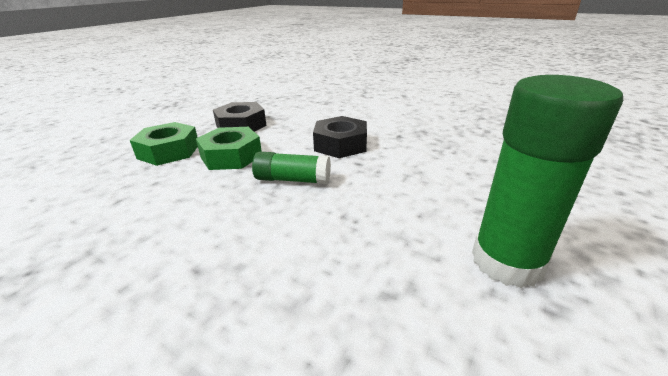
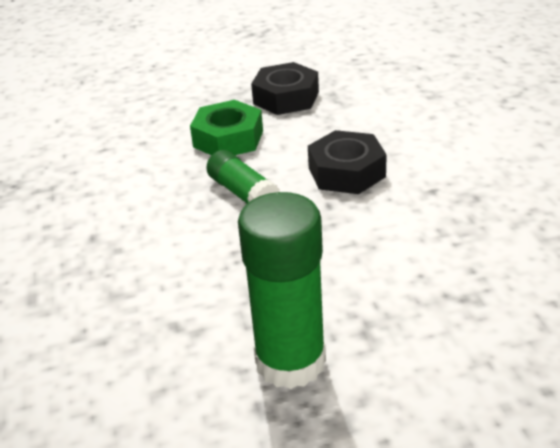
camera: 45 degrees right, 5 degrees up
green nut [130,122,198,166] -> none

